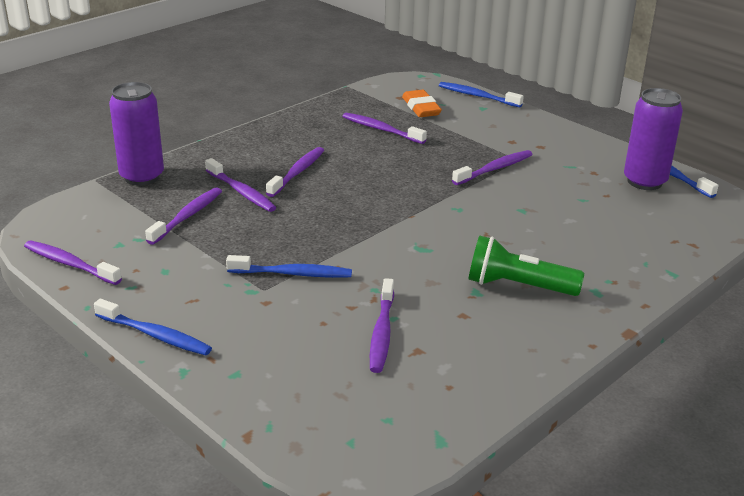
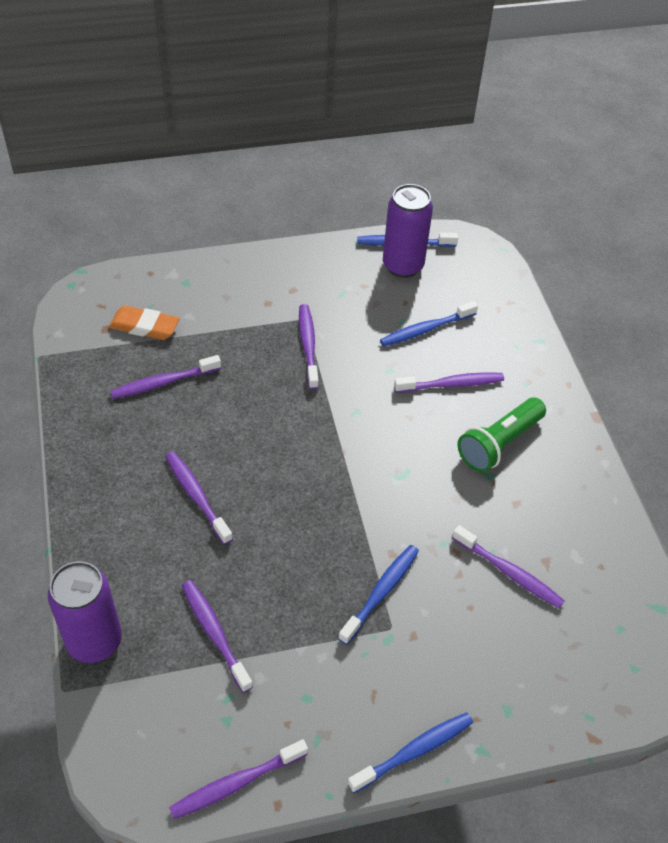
camera: 60 degrees left, 20 degrees up
purple toothbrush [205,158,277,212] -> purple toothbrush moved to [394,372,504,393]
blue toothbrush [439,82,524,107] -> blue toothbrush moved to [380,301,478,346]

